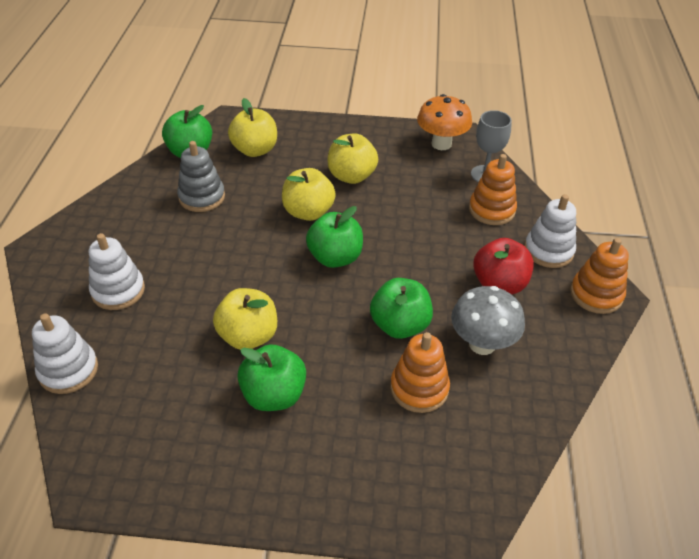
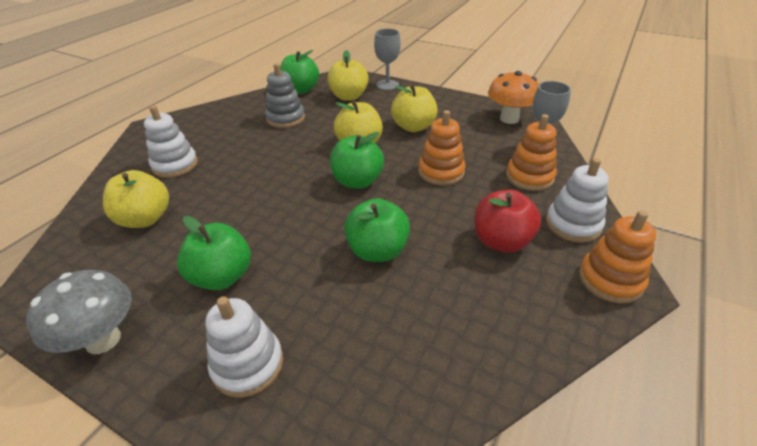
camera: 25 degrees right, 5 degrees down
white stacking toy [32,313,98,394] -> white stacking toy moved to [205,296,283,398]
yellow apple [213,288,277,350] -> yellow apple moved to [103,170,169,228]
orange stacking toy [390,332,450,413] -> orange stacking toy moved to [418,110,465,185]
grey mushroom [451,286,525,355] -> grey mushroom moved to [26,270,132,354]
none -> grey goblet [374,29,401,90]

